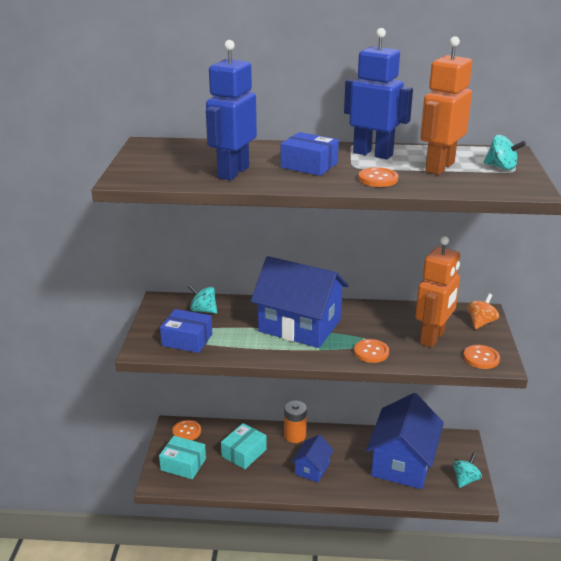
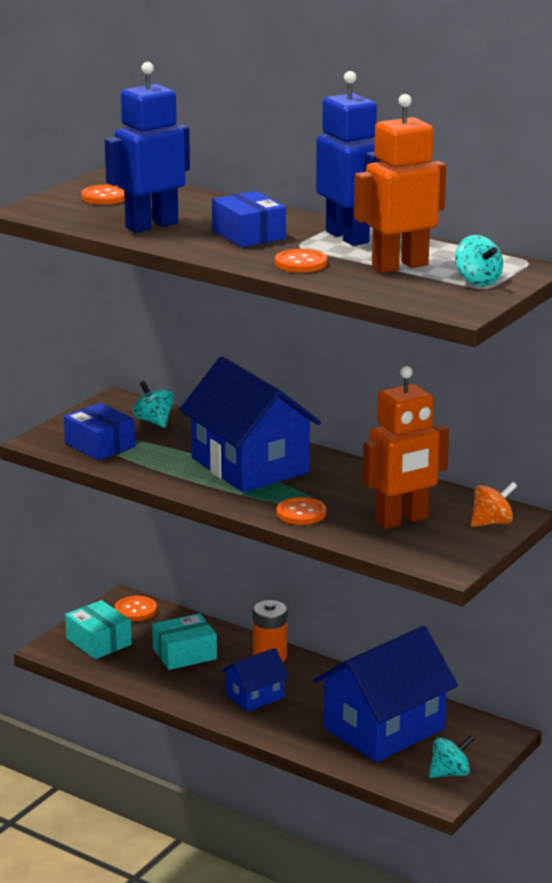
camera: 30 degrees right, 5 degrees down
orange button [463,345,500,369] -> orange button moved to [81,184,125,205]

